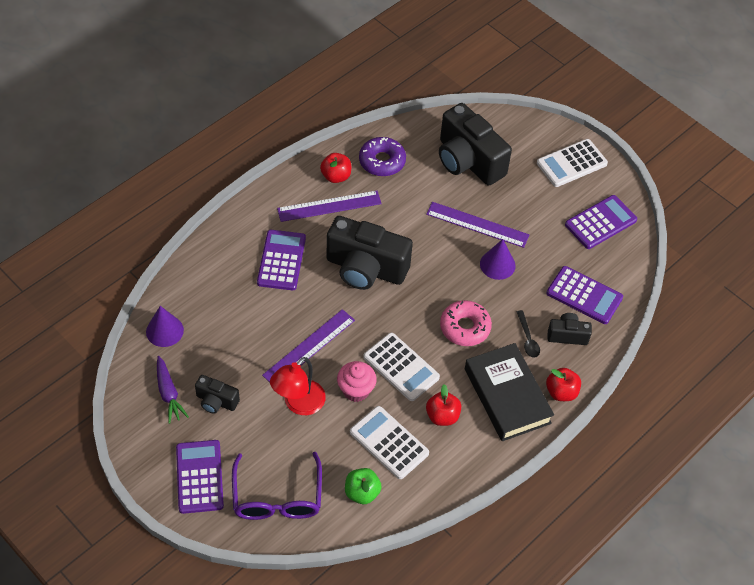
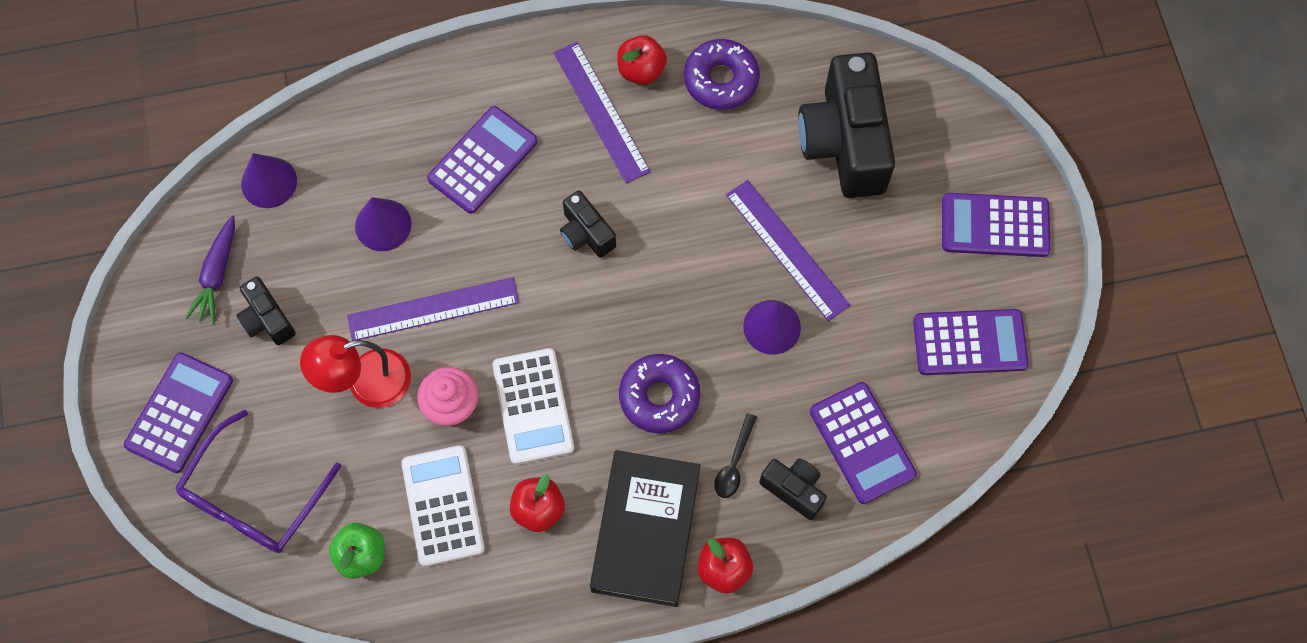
camera: 35 degrees right, 15 degrees up
purple ruler [277,191,382,222] -> purple ruler turned 45 degrees clockwise [554,42,650,184]
black camera [327,216,413,290] -> black camera [560,190,616,258], size x0.48
pink donut [440,300,492,346] -> purple donut [619,354,700,433]
white calculator [537,139,608,187] -> purple calculator [942,193,1050,257]
none -> purple cone [355,197,412,251]

